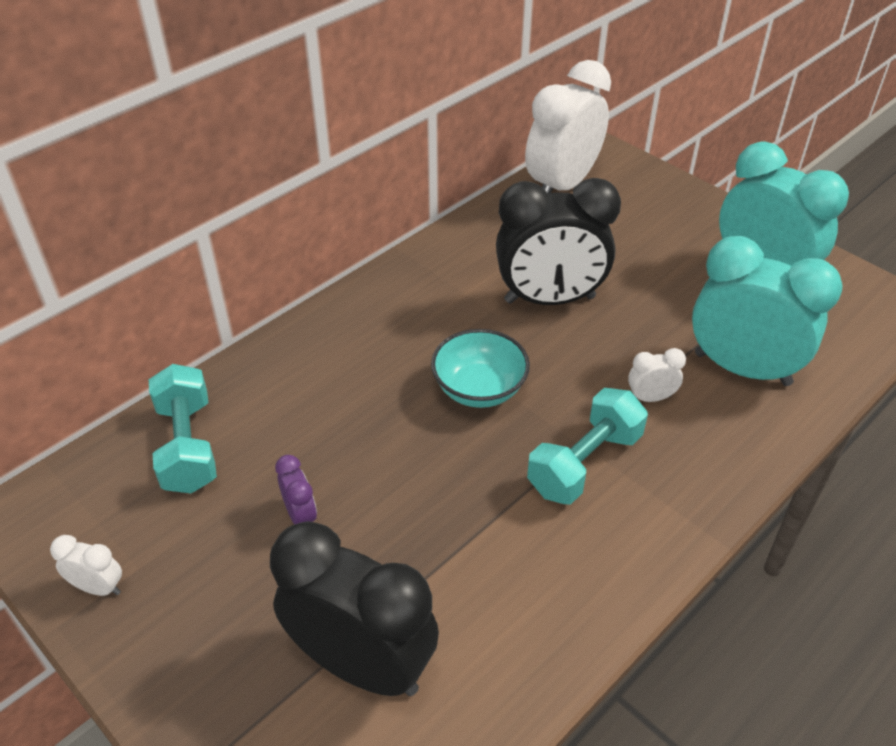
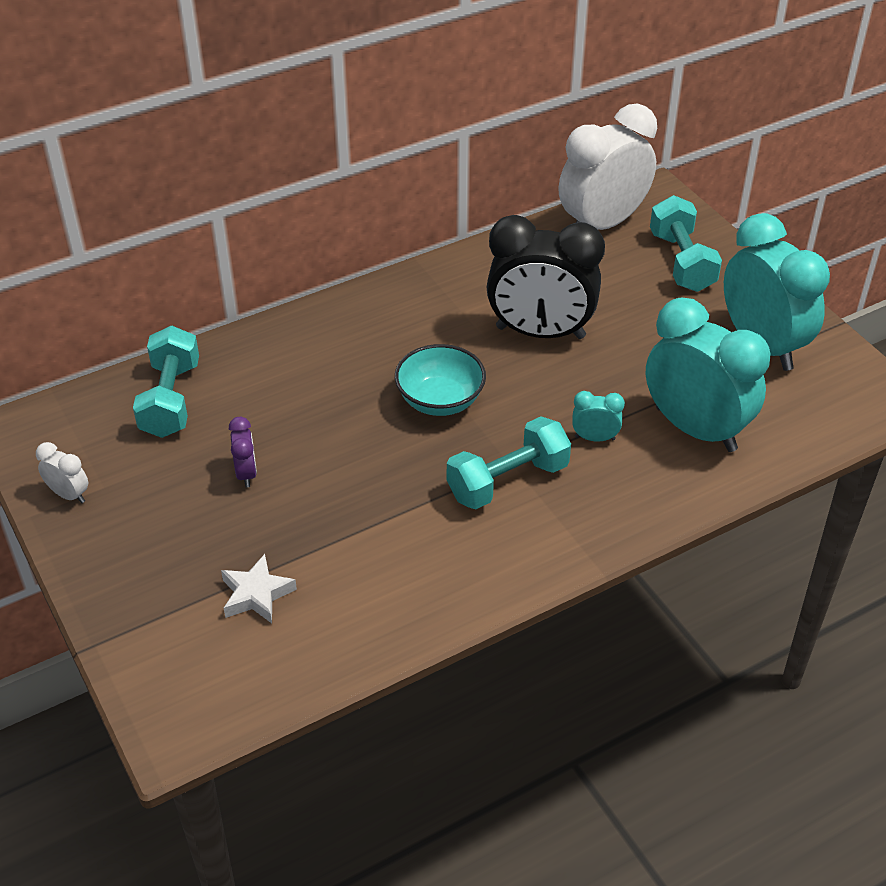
camera: 15 degrees right, 0 degrees up
black clock [270,521,439,696] -> white star [221,554,297,623]
white clock [628,348,686,402] -> turquoise clock [572,391,625,441]
none -> turquoise dumbbell [650,195,722,292]

